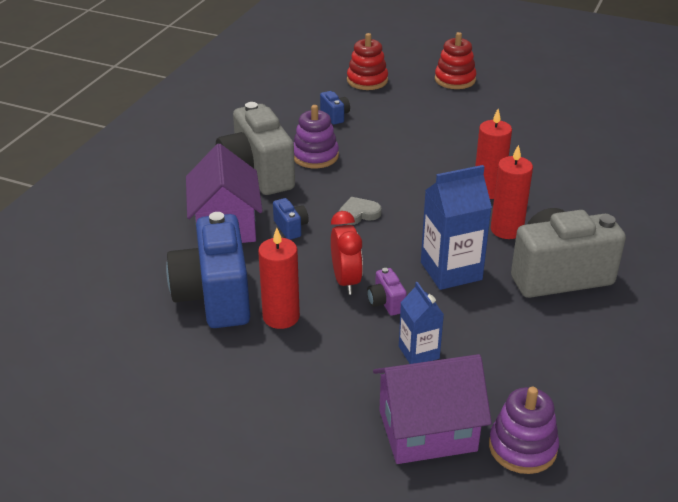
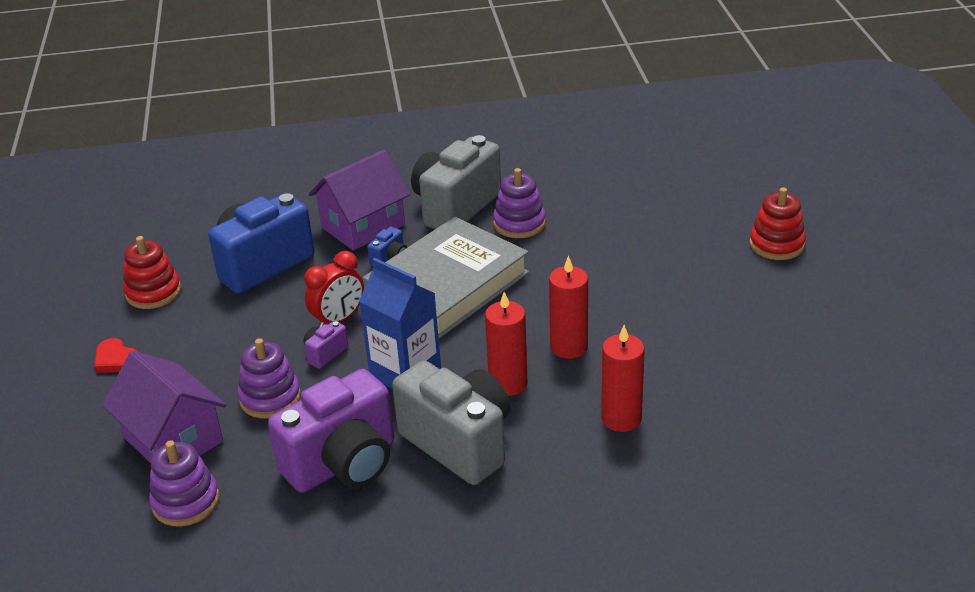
camera: 60 degrees right, 0 degrees up
red candle [258,228,300,329] -> red candle moved to [601,325,645,432]
blue camera [320,91,350,125] -> none
grey heart [338,197,382,225] -> grey book [363,217,529,339]
red stacking toy [347,33,388,90] -> red stacking toy moved to [123,236,181,309]
blue carton [399,282,444,364] -> purple stacking toy [238,338,301,419]
none -> red heart [94,338,138,373]
none -> purple camera [268,369,394,493]

